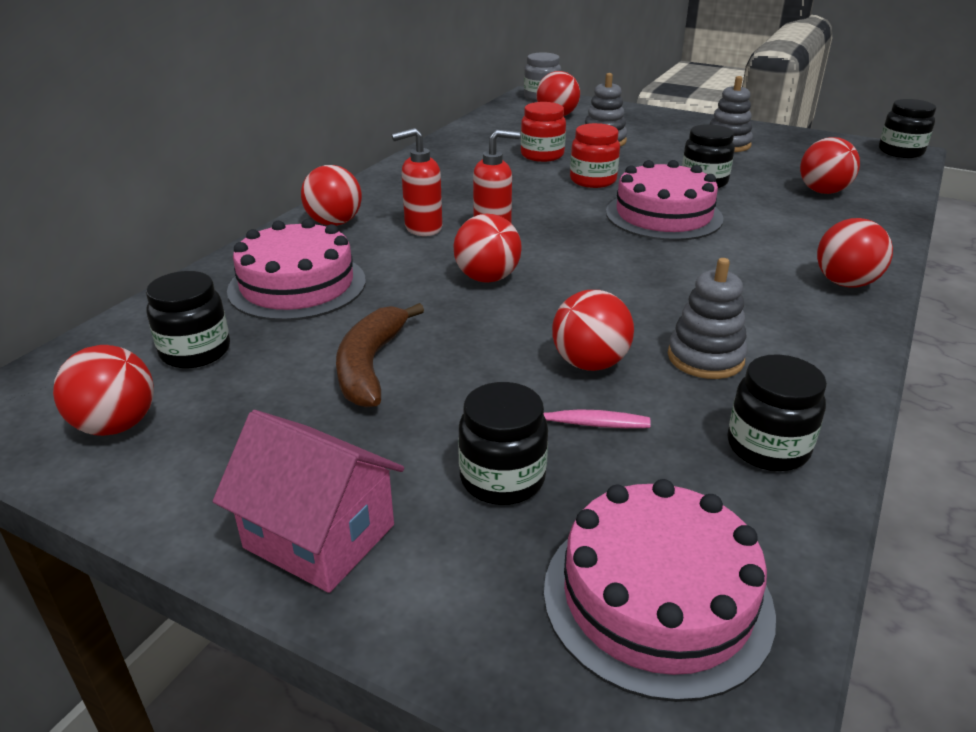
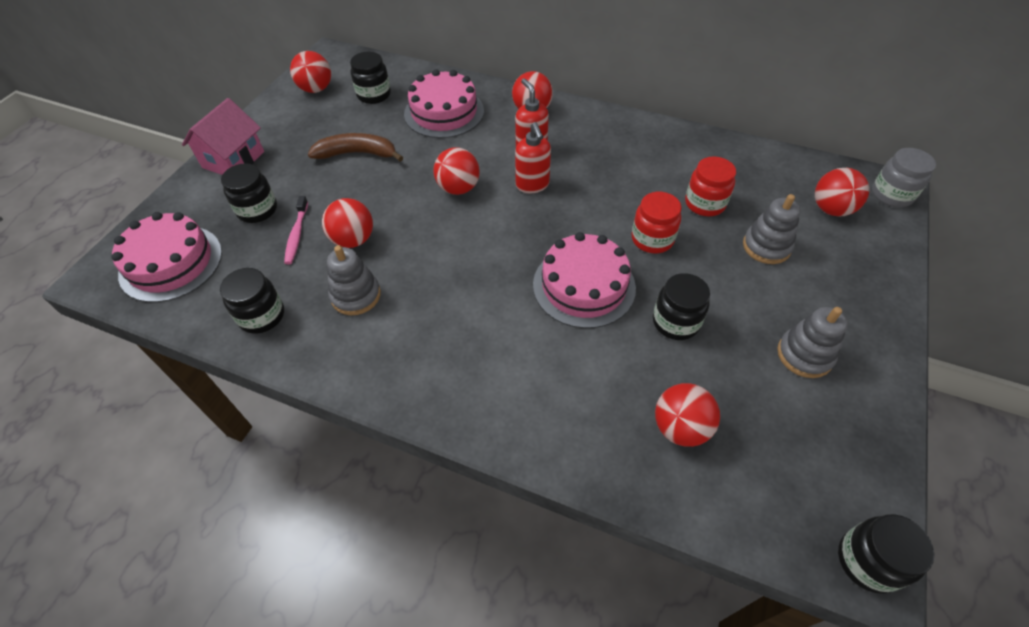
camera: 85 degrees right, 20 degrees up
red ball [817,218,893,288] -> none

